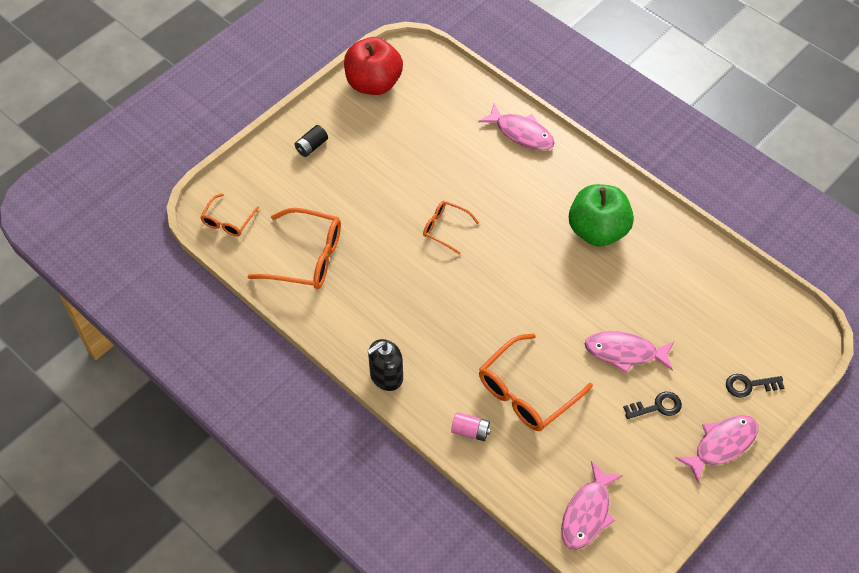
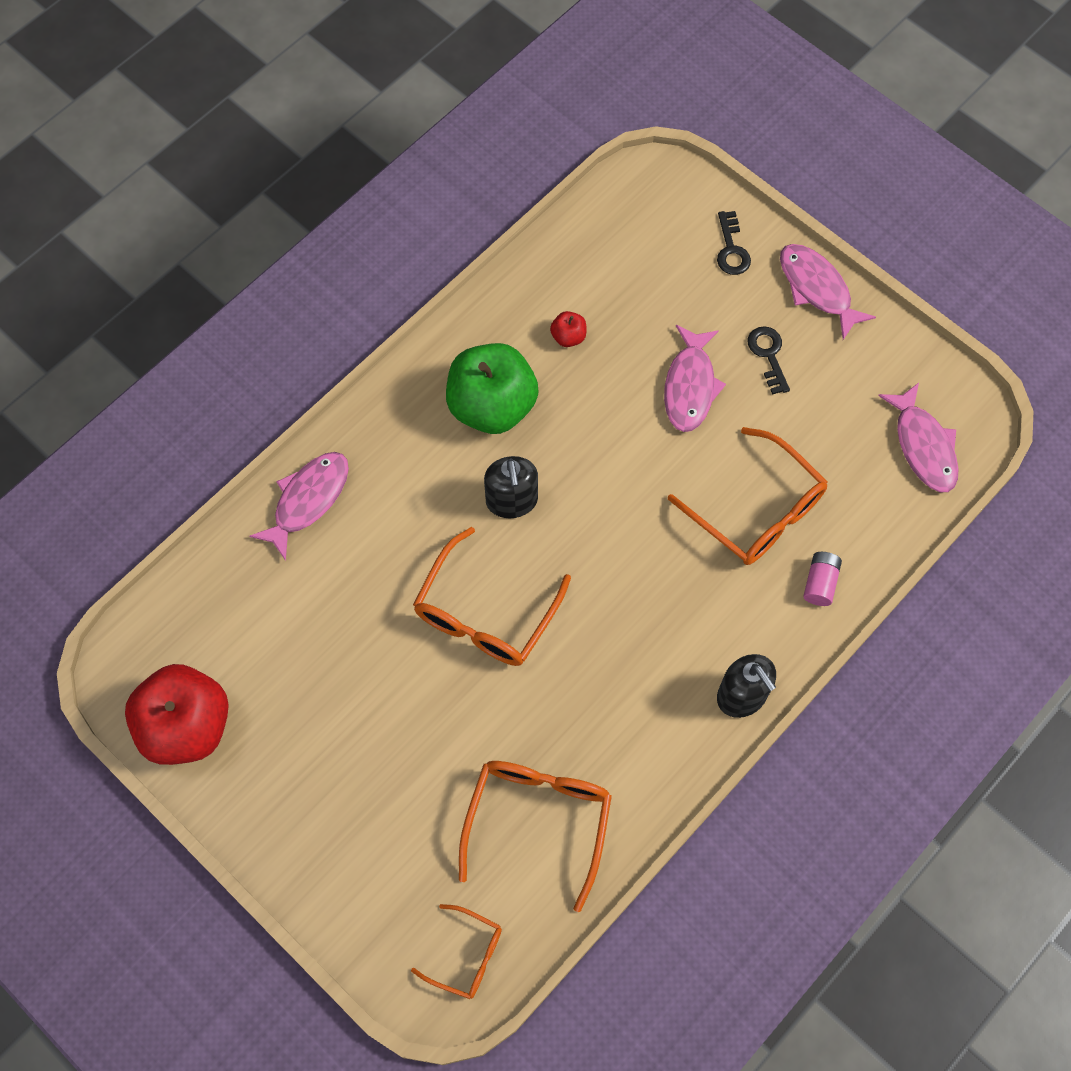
camera: 90 degrees left, 10 degrees up
black battery [294,125,328,157] -> none
orange glasses [423,201,479,255] -> orange glasses [413,527,571,666], size x1.78
pink fish [561,461,623,550] -> pink fish turned 45 degrees clockwise [878,383,959,492]
none -> black soap dispenser [484,456,538,518]
none -> red apple [550,311,586,347]

